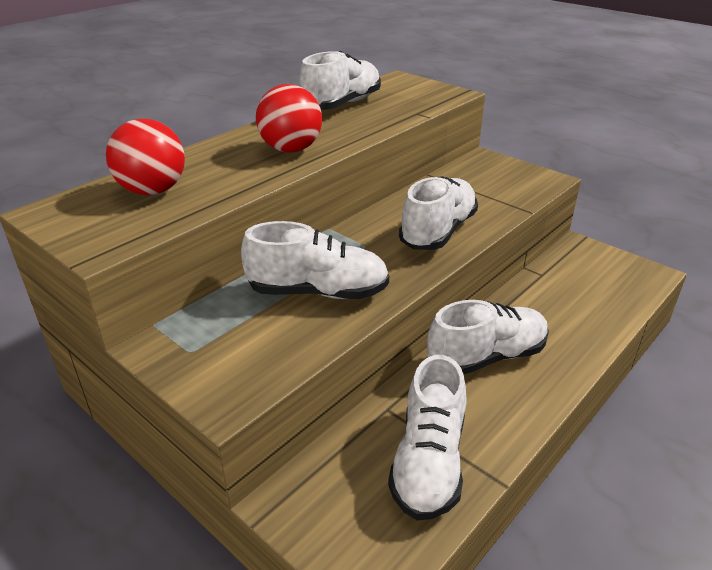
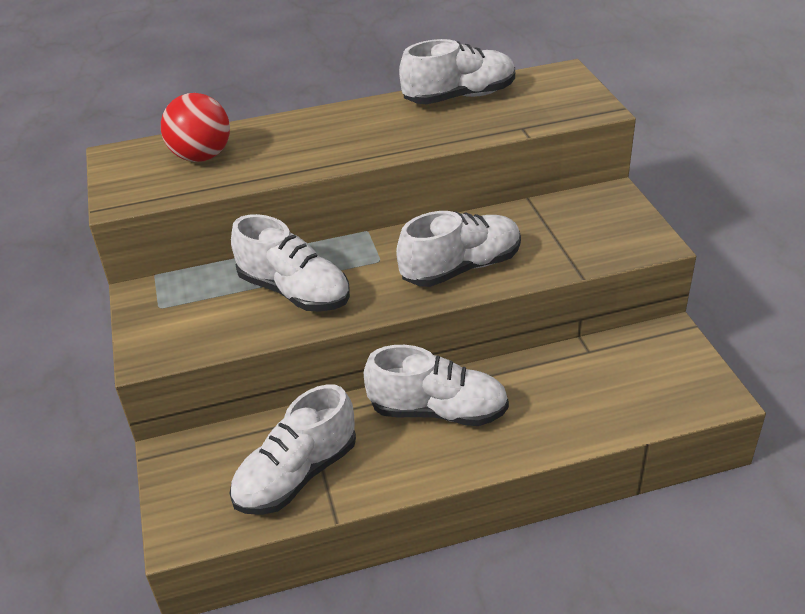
camera: 35 degrees right, 5 degrees up
red ball [256,84,322,153] -> none

